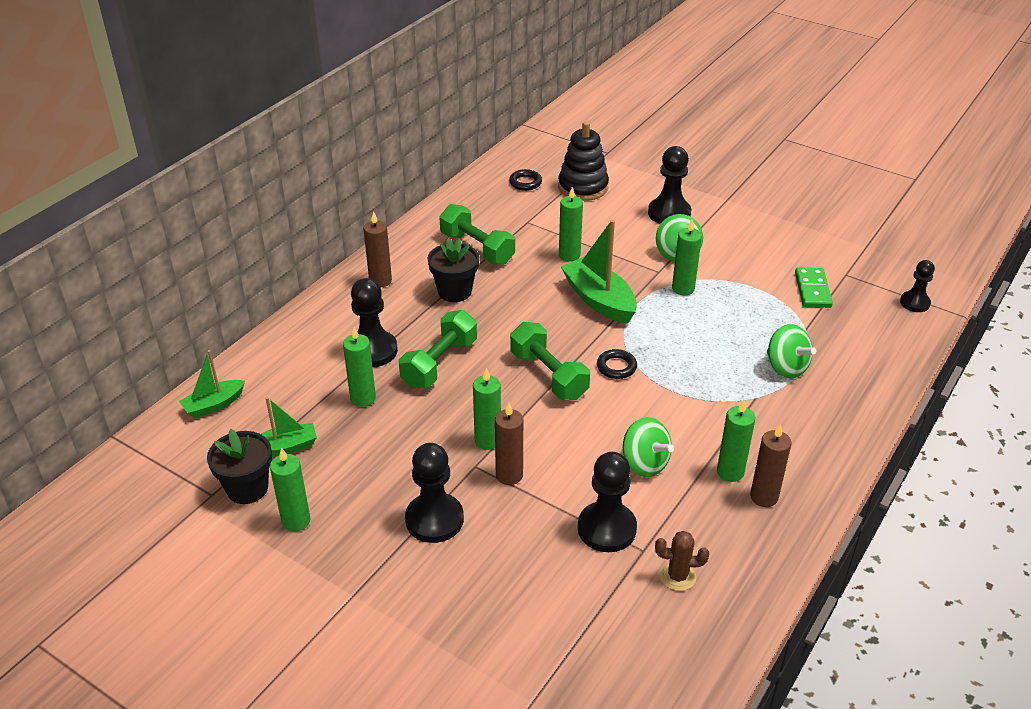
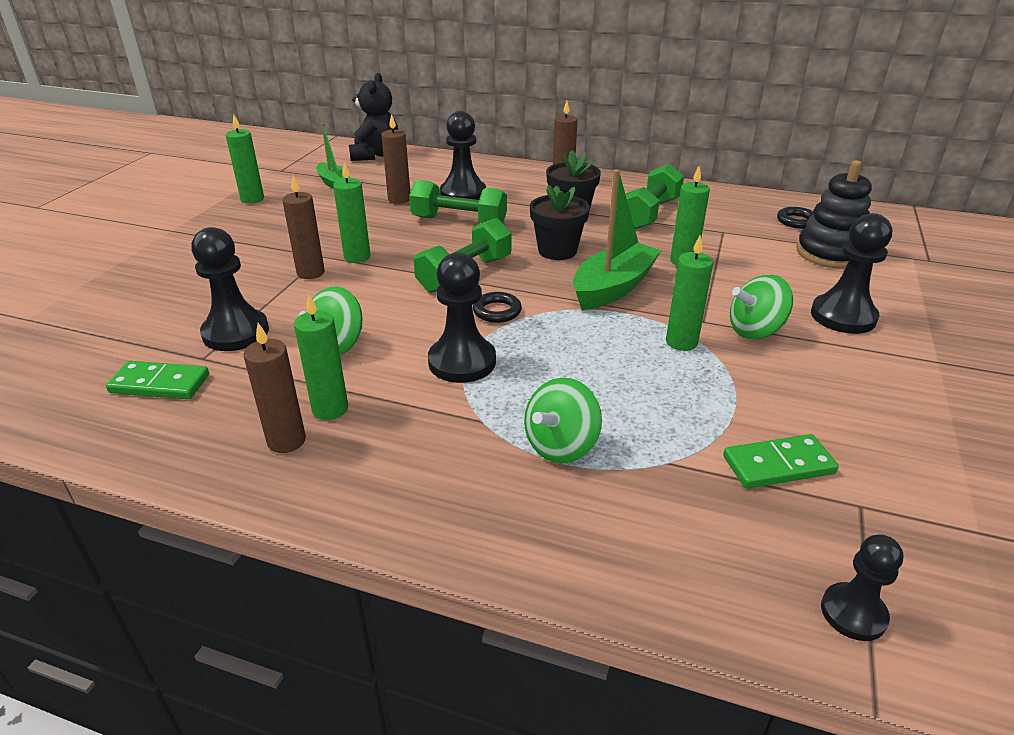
camera: 75 degrees right, 5 degrees down
green boat [179,350,245,418] -> black teddy bear [349,73,398,161]
black flower pot [207,429,272,504] -> black flower pot moved to [530,184,590,260]
green candle [343,327,376,407] -> brown candle [381,114,410,204]
black pawn [405,443,464,543] -> black pawn moved to [428,253,496,383]
brown cactus [655,531,709,591] -> green domino [106,361,209,399]

